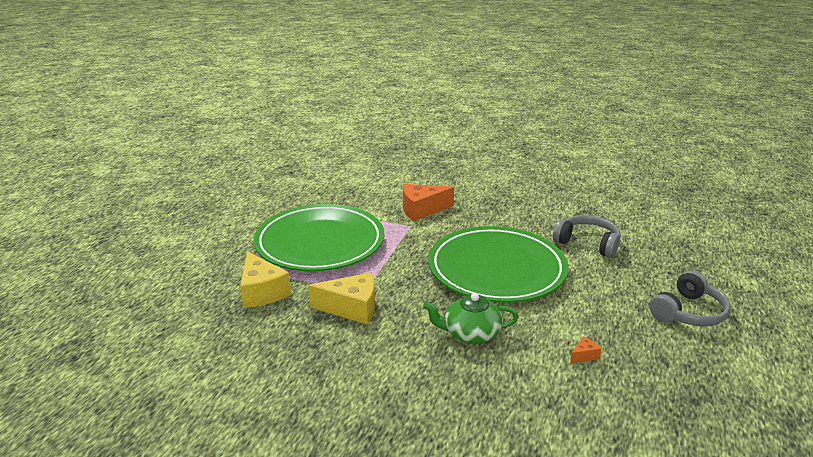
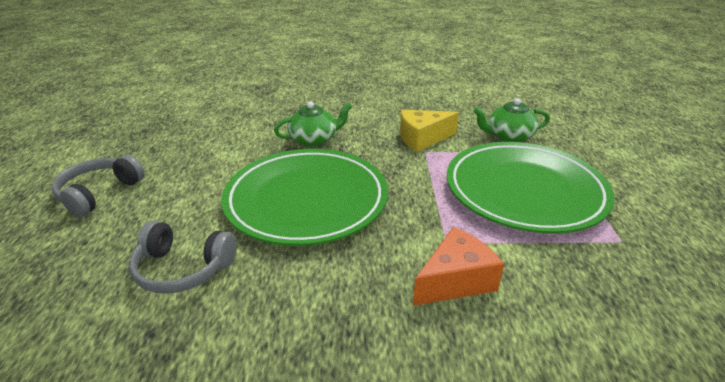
camera: 160 degrees right, 5 degrees up
yellow cheese [240,251,291,308] -> green teapot [474,98,550,142]
orange cheese [570,336,601,363] -> none

